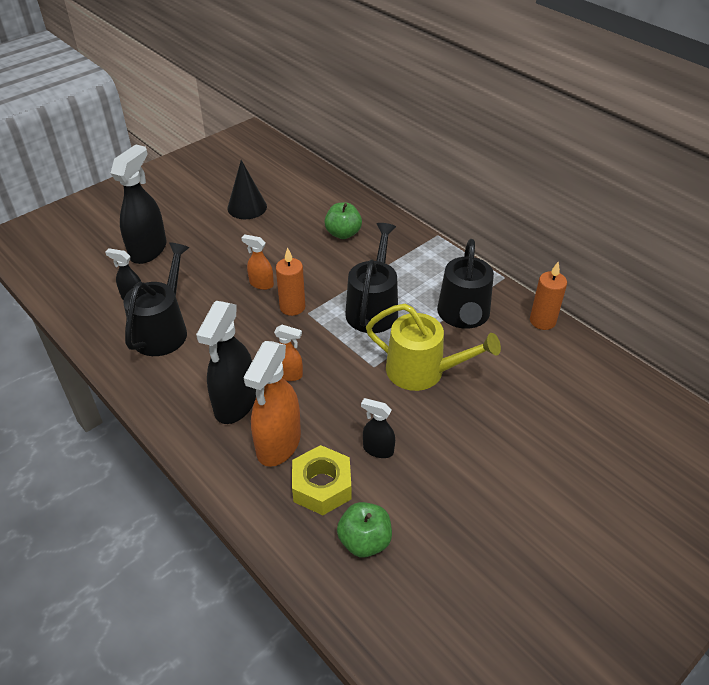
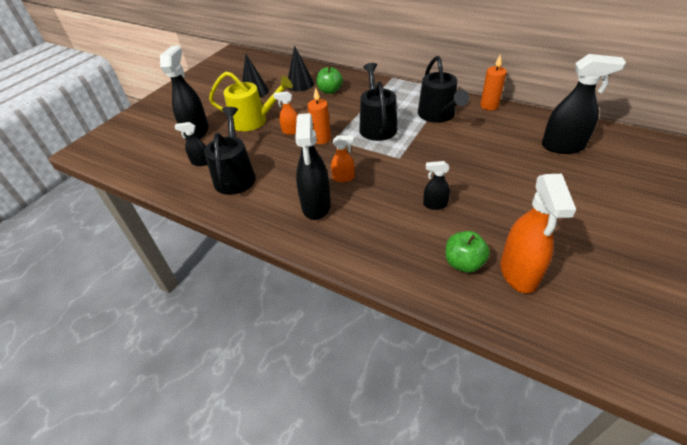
camera: 15 degrees left, 0 degrees up
orange spray bottle [243,341,301,467] -> orange spray bottle moved to [501,174,576,294]
yellow nut [292,445,351,515] -> none
yellow watering can [366,304,501,391] -> yellow watering can moved to [209,71,293,131]
none -> black cone [288,45,314,91]
none -> black spray bottle [542,54,626,154]

